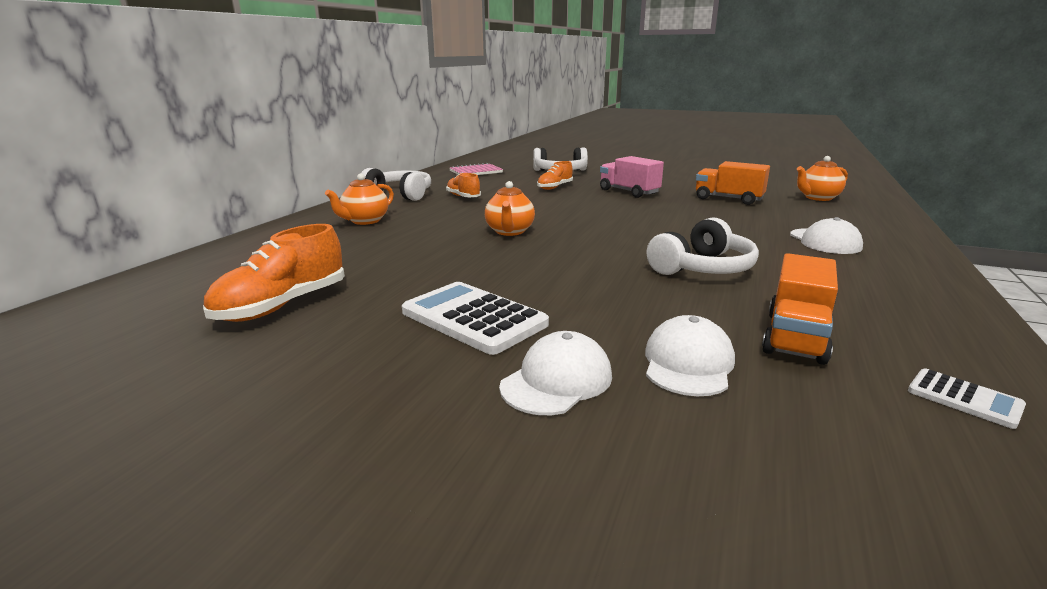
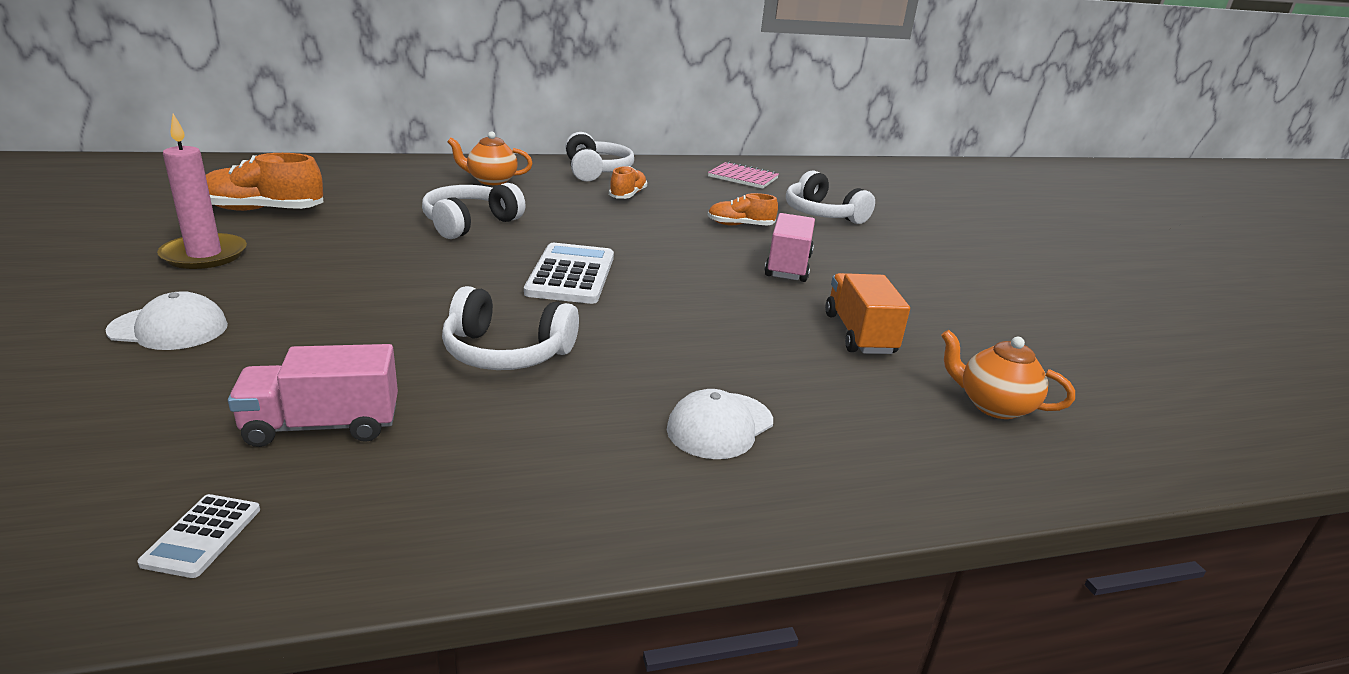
camera: 50 degrees right, 5 degrees up
white calculator [402,282,549,355] -> white calculator moved to [524,243,614,304]
orange teapot [485,181,535,236] -> none
white cap [645,315,735,396] -> none
orange truck [762,253,838,365] -> pink truck [228,344,398,447]
none -> pink candle [157,114,247,269]
none -> white headphones [422,183,526,239]

